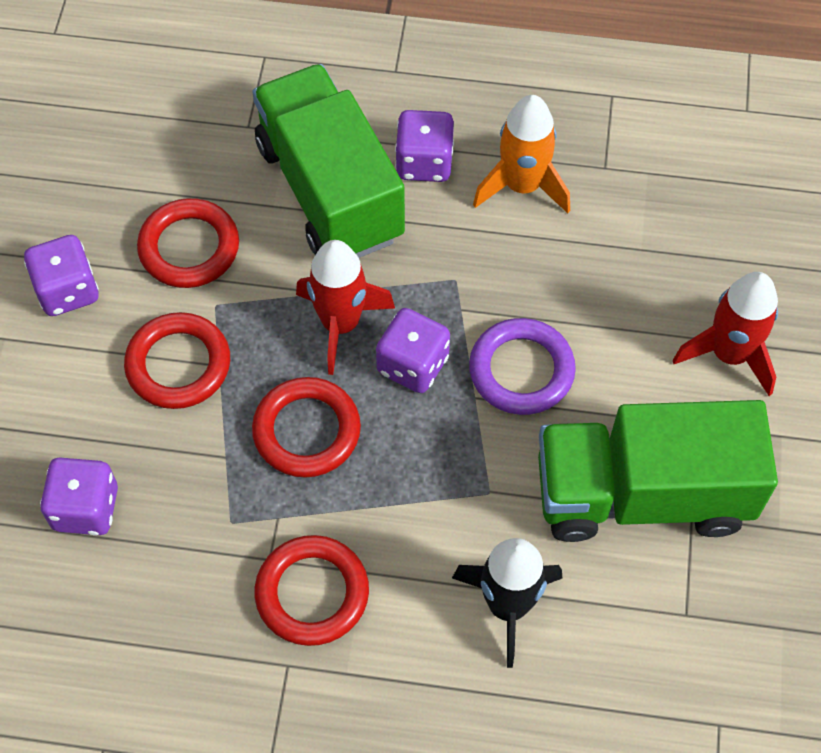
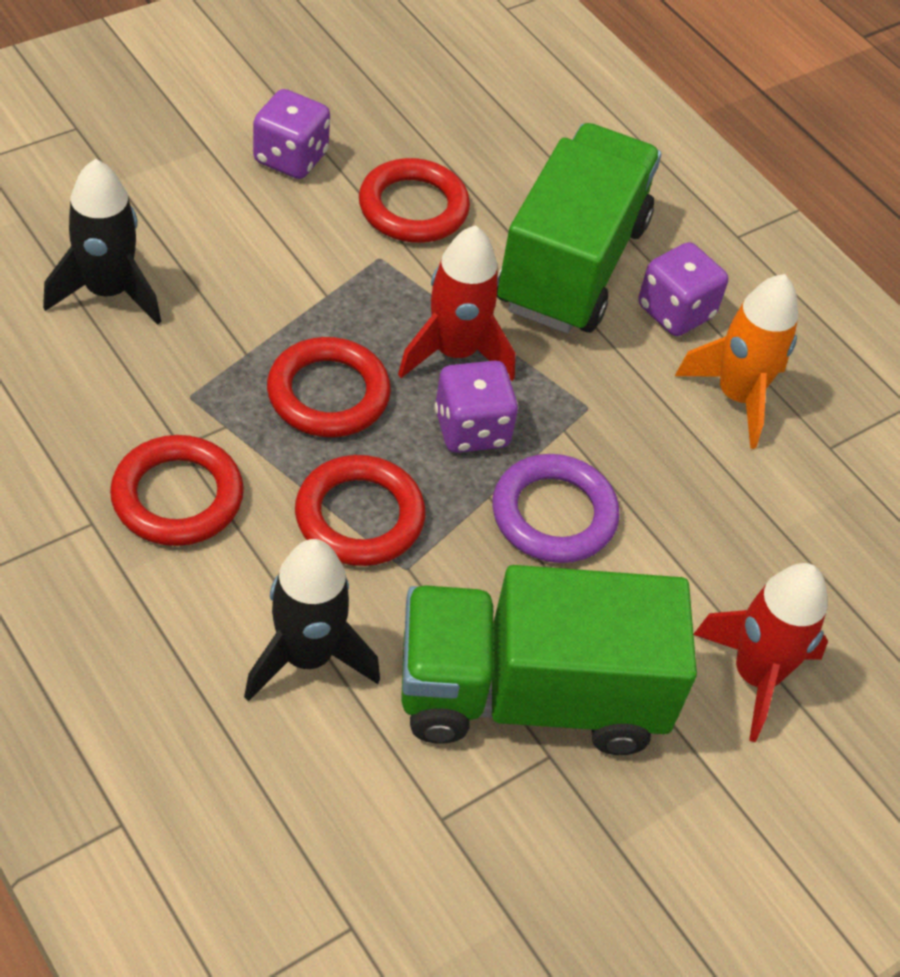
camera: 40 degrees right, 10 degrees down
purple dice [40,458,118,535] -> black rocket [43,159,161,325]
red ring [124,312,230,409] -> red ring moved to [295,455,426,566]
green truck [538,400,778,542] -> green truck turned 45 degrees counterclockwise [401,565,697,755]

